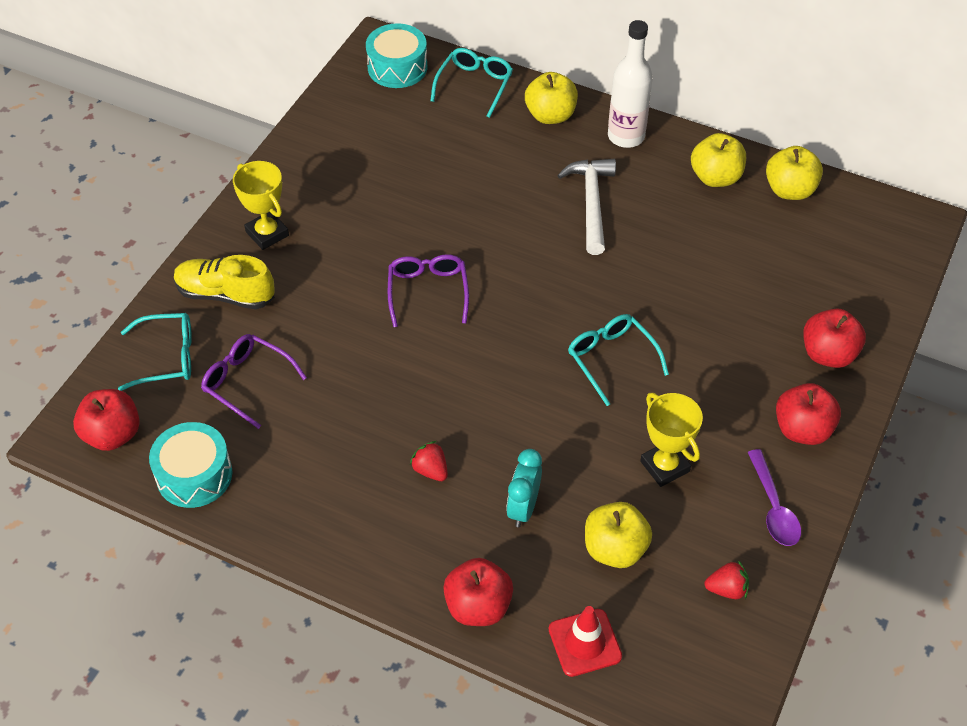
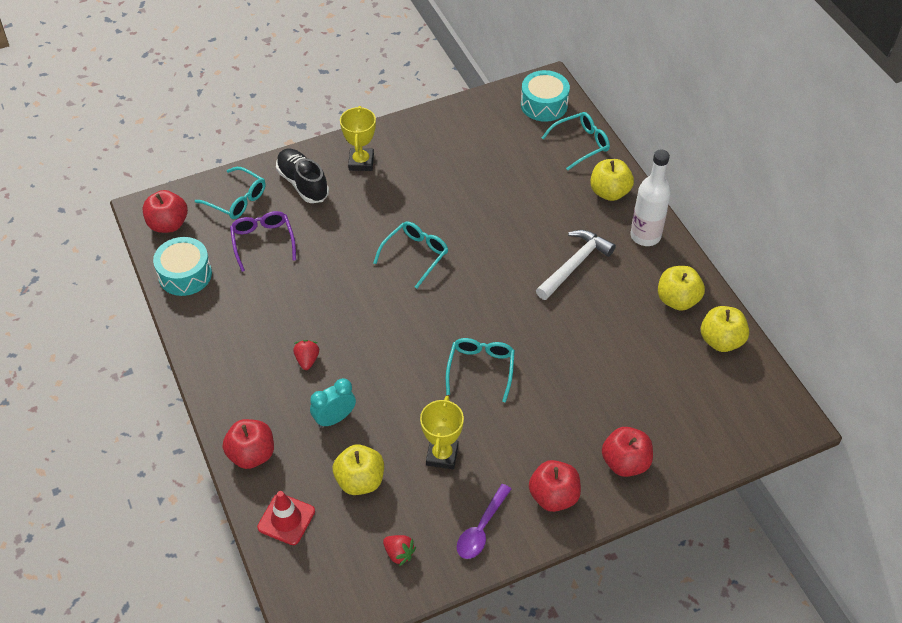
camera: 40 degrees right, 0 degrees up
yellow shoe [174,255,275,309] -> black shoe [276,149,329,203]
purple glasses [388,254,469,327] -> turquoise glasses [373,221,448,288]

